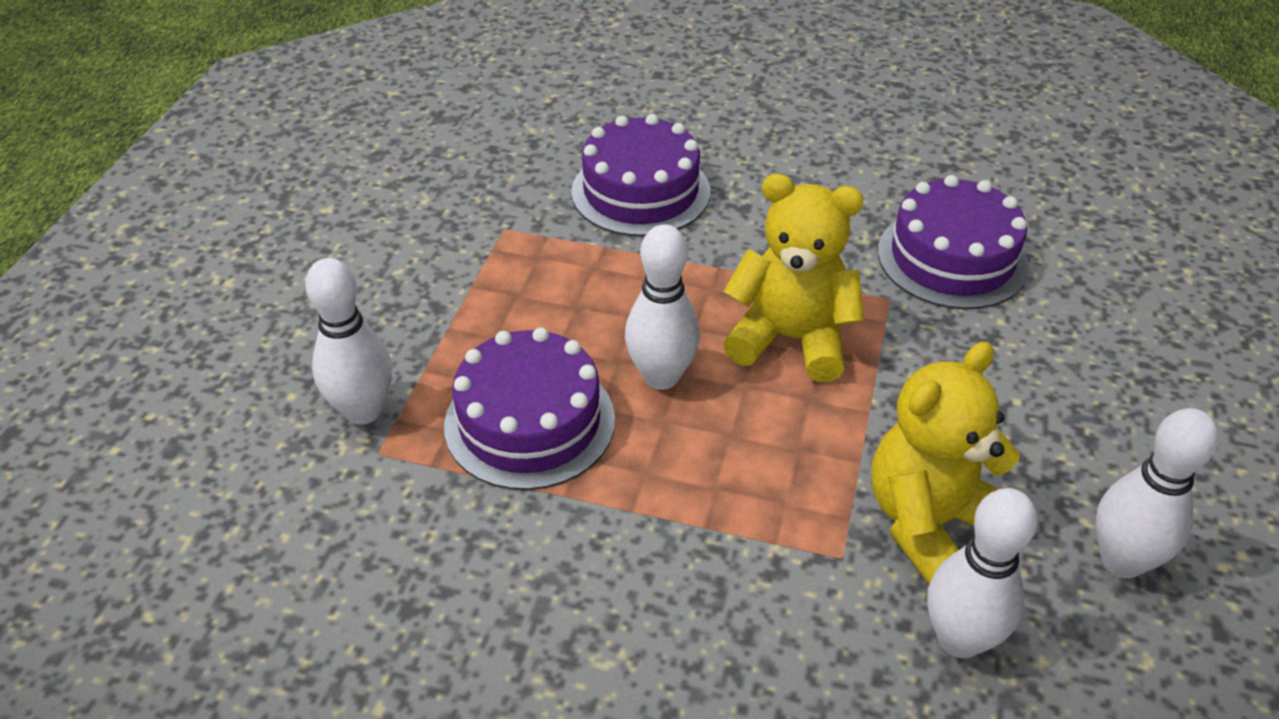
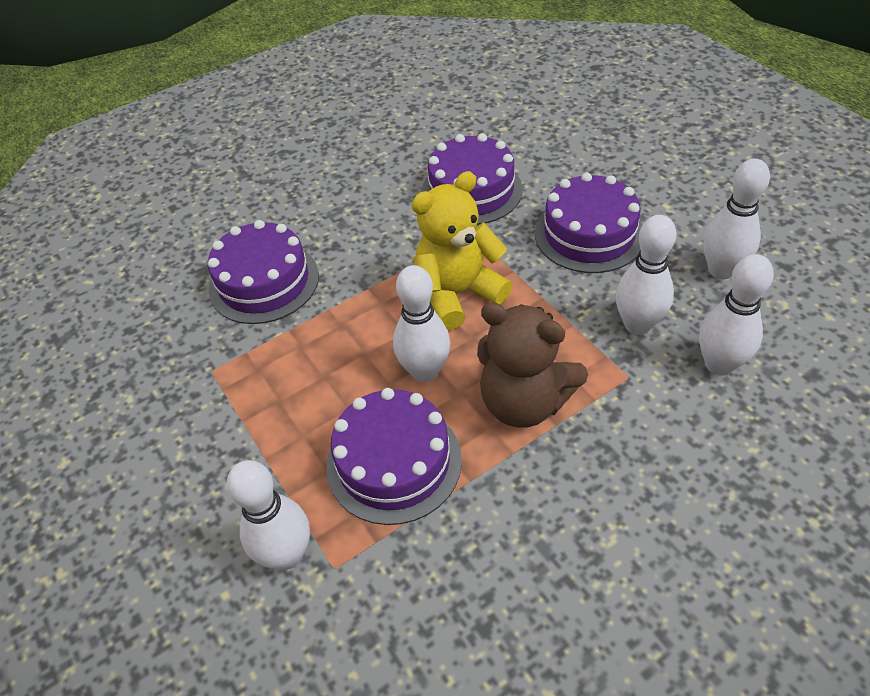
camera: 45 degrees left, 5 degrees up
yellow teddy bear [872,342,1020,584] -> white bowling pin [616,215,676,335]
none -> brown teddy bear [477,302,588,428]
none -> purple cake [535,173,642,273]

